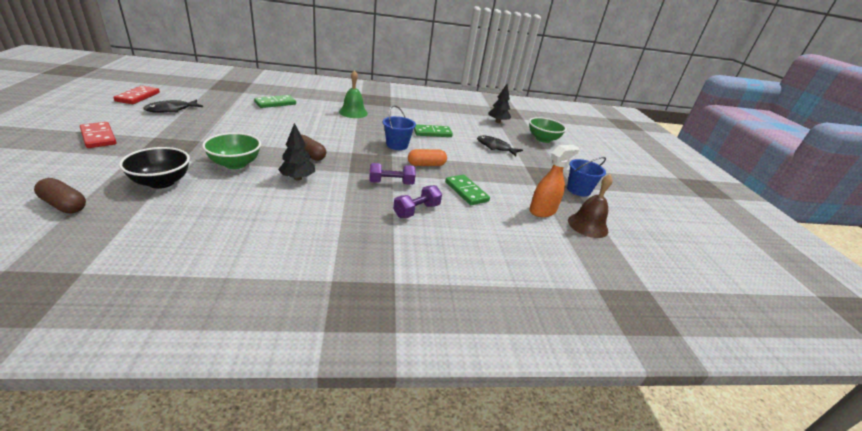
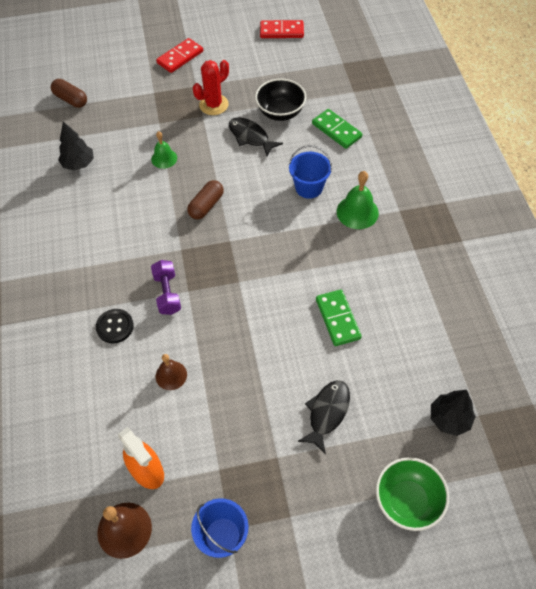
camera: 90 degrees right, 25 degrees up
brown capsule [34,178,86,213] -> brown capsule turned 75 degrees counterclockwise [51,79,87,108]
black bowl [119,147,190,189] -> black bowl moved to [255,79,306,121]
black fish [143,99,203,113] -> black fish moved to [229,117,283,157]
green bowl [202,133,261,169] -> green bell [151,131,177,169]
black tree [278,123,315,180] -> black tree moved to [58,122,94,171]
blue bucket [383,105,416,150] -> blue bucket moved to [289,145,332,199]
purple dumbbell [393,185,442,218] -> black button [96,309,134,344]
orange capsule [408,149,447,166] -> none
green domino [445,175,490,205] -> brown bell [156,354,187,390]
none -> red cactus [193,60,229,115]

